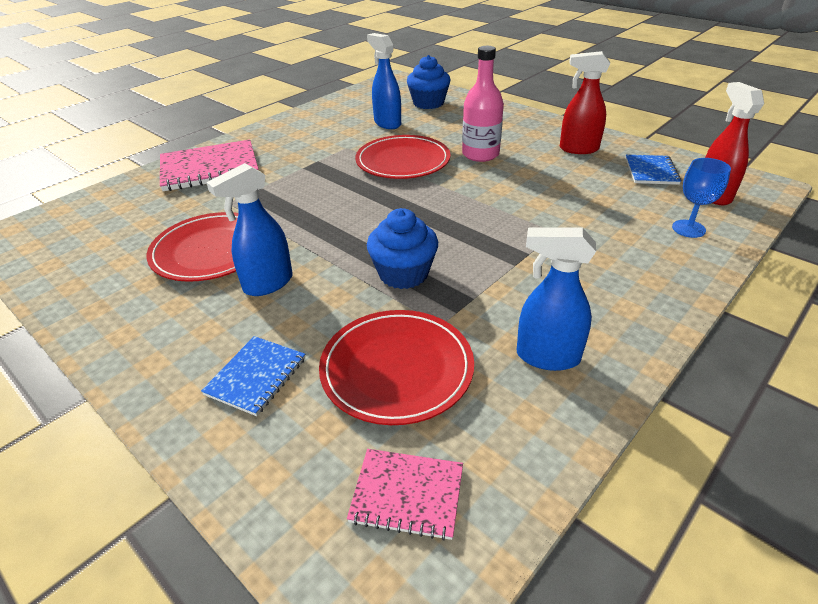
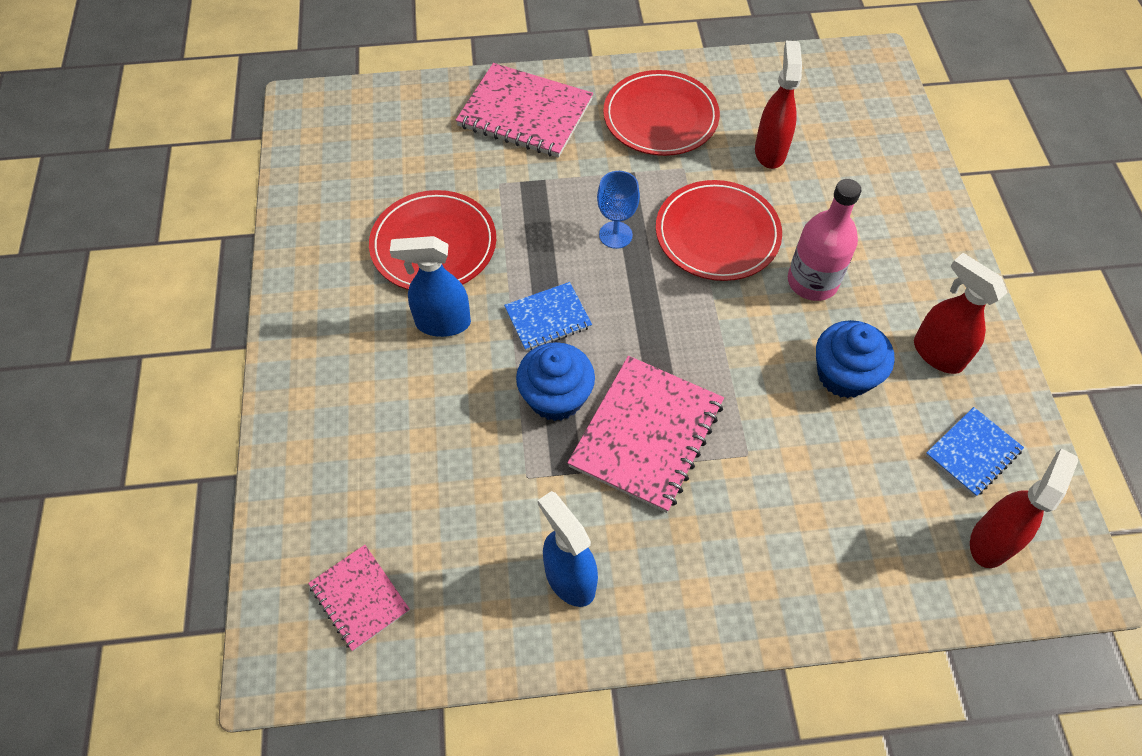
camera: 40 degrees right, 20 degrees up
blue notebook [201,336,305,416] -> blue notebook moved to [504,282,592,351]
red plate [319,310,474,425] -> red plate moved to [603,70,720,156]
blue spray bottle [367,33,401,129] -> red spray bottle [755,41,802,169]
blue cupcake [407,55,450,109] -> blue cupcake moved to [816,320,895,398]
blue goblet [672,158,731,238] -> blue goblet moved to [597,171,640,249]
none -> pink notebook [567,356,724,513]

